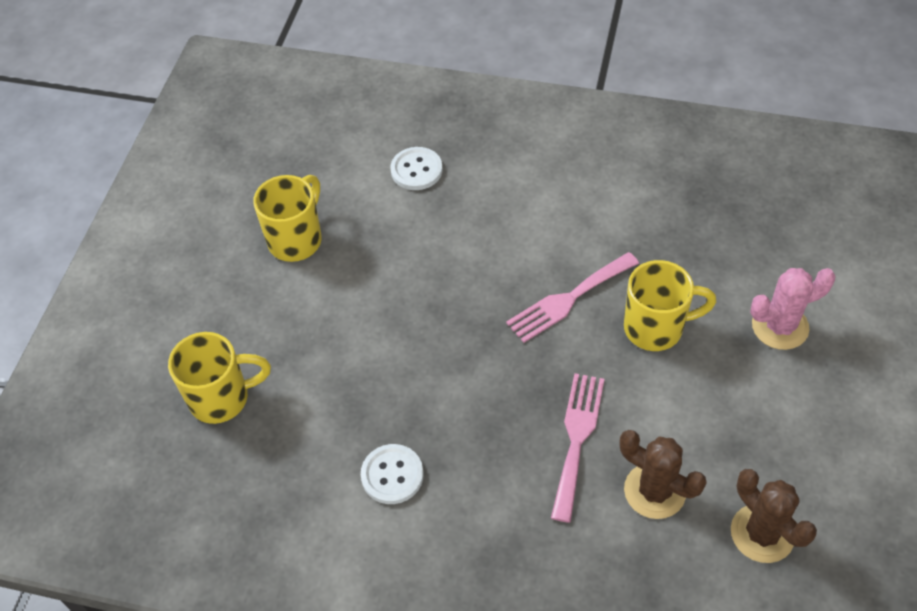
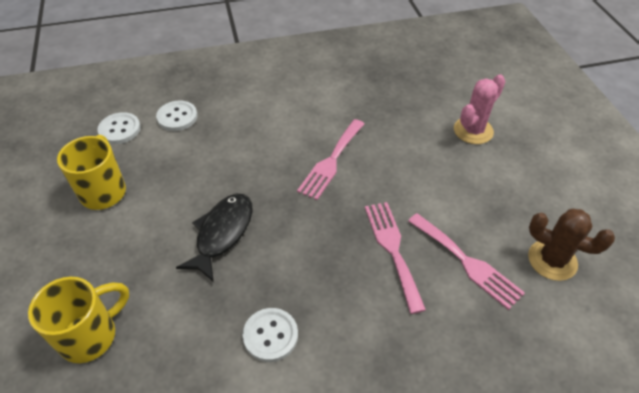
camera: 30 degrees left, 5 degrees down
brown cactus [620,430,707,519] -> pink fork [408,213,525,310]
yellow mug [624,260,716,351] -> none
none -> white button [97,112,141,144]
none -> black fish [176,194,253,282]

